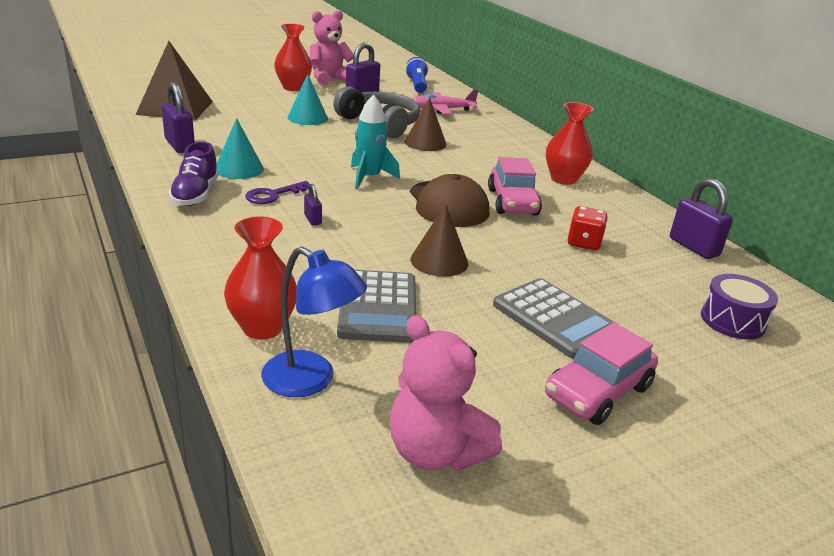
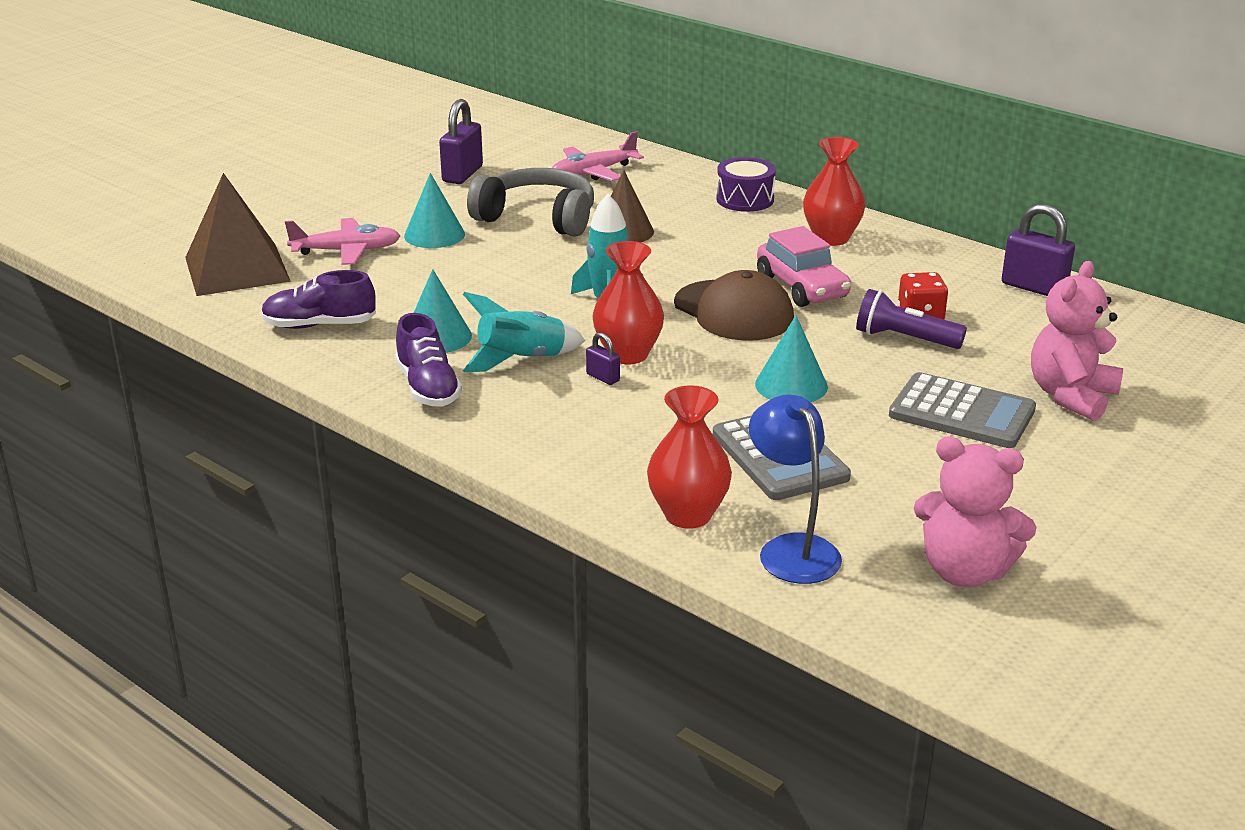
camera: 20 degrees left, 0 degrees up
purple padlock [161,82,195,153] -> purple shoe [261,270,376,329]
purple key [245,181,311,204] -> turquoise rocket [463,292,585,372]
blue lamp [261,247,367,397] -> blue lamp turned 120 degrees counterclockwise [749,394,842,584]
red vase [274,24,312,91] -> red vase moved to [593,241,664,364]
pink teddy bear [310,10,354,85] -> pink teddy bear moved to [1031,261,1123,421]
blue flashlight [406,57,428,93] -> none
brown cone [411,204,468,277] -> turquoise cone [755,315,828,402]
pink car [545,322,658,425] -> none
purple drum [701,274,778,339] -> purple drum moved to [716,157,776,212]
none -> pink plane [285,218,400,265]
none -> purple flashlight [856,289,967,349]

